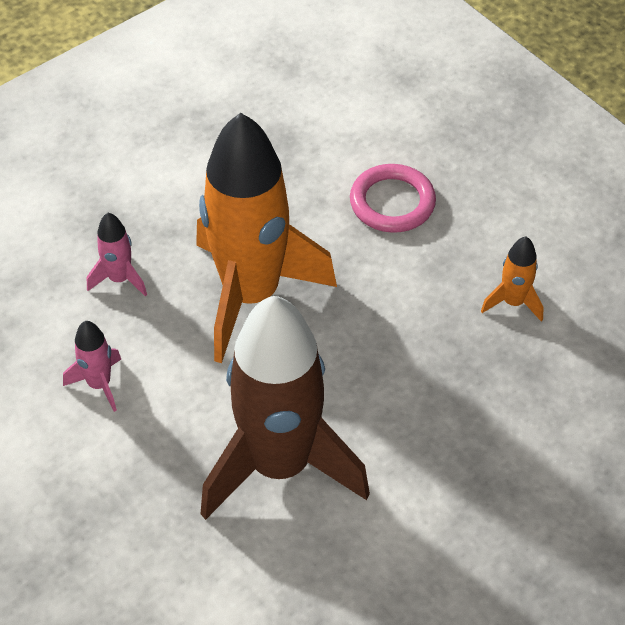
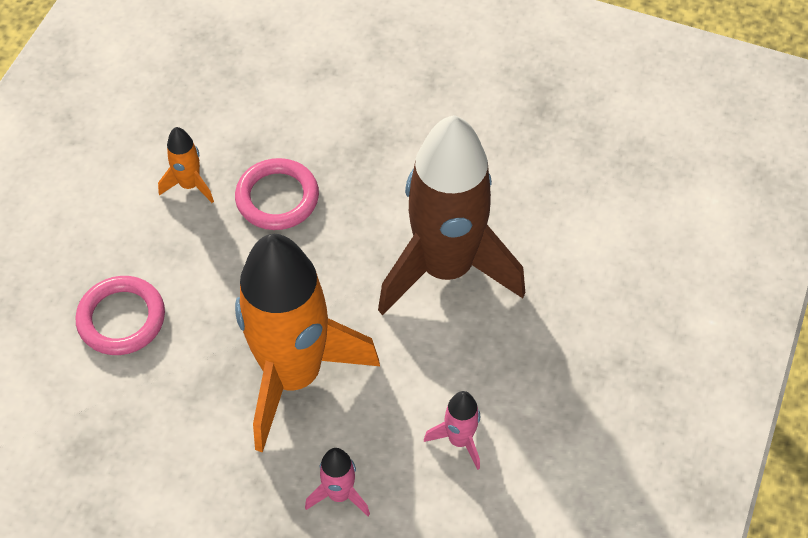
camera: 120 degrees left, 5 degrees up
none -> pink ring [235,158,319,230]

